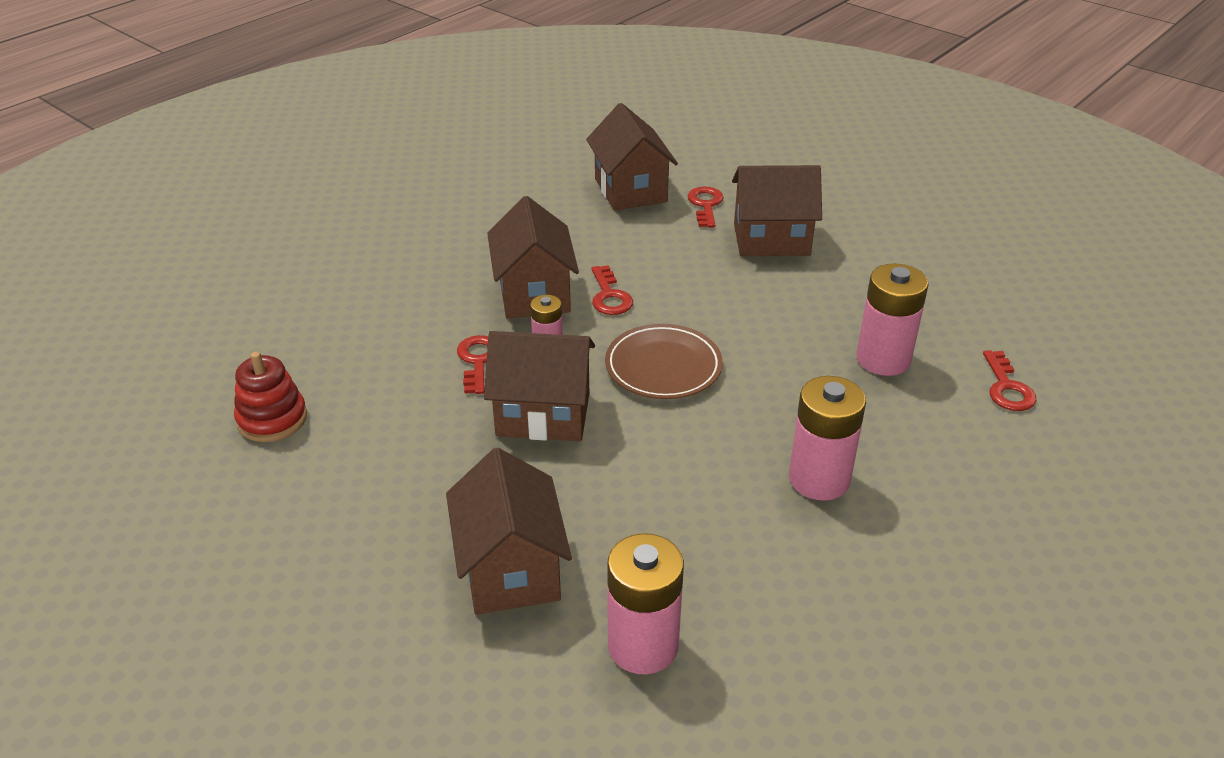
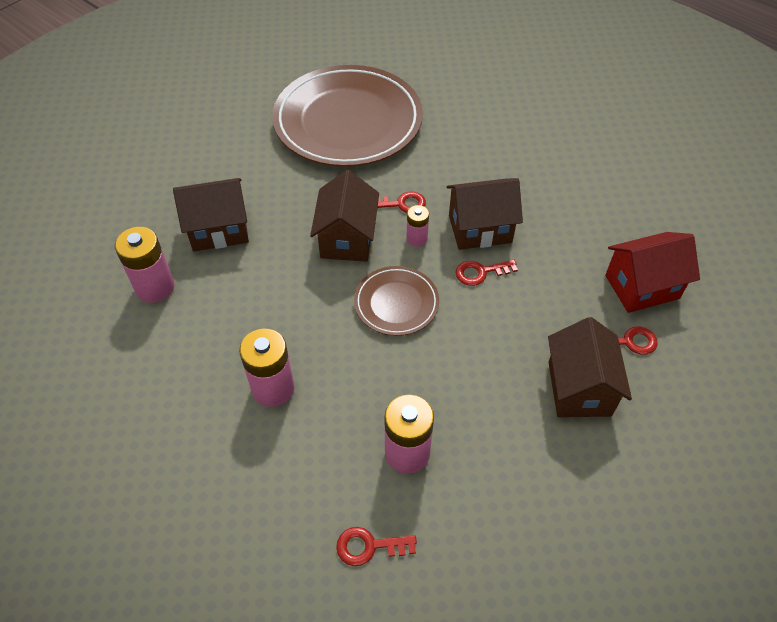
camera: 90 degrees right, 15 degrees up
red stacking toy [234,351,307,442] -> brown plate [272,65,423,167]
brown house [586,103,678,211] -> red house [605,232,700,313]

